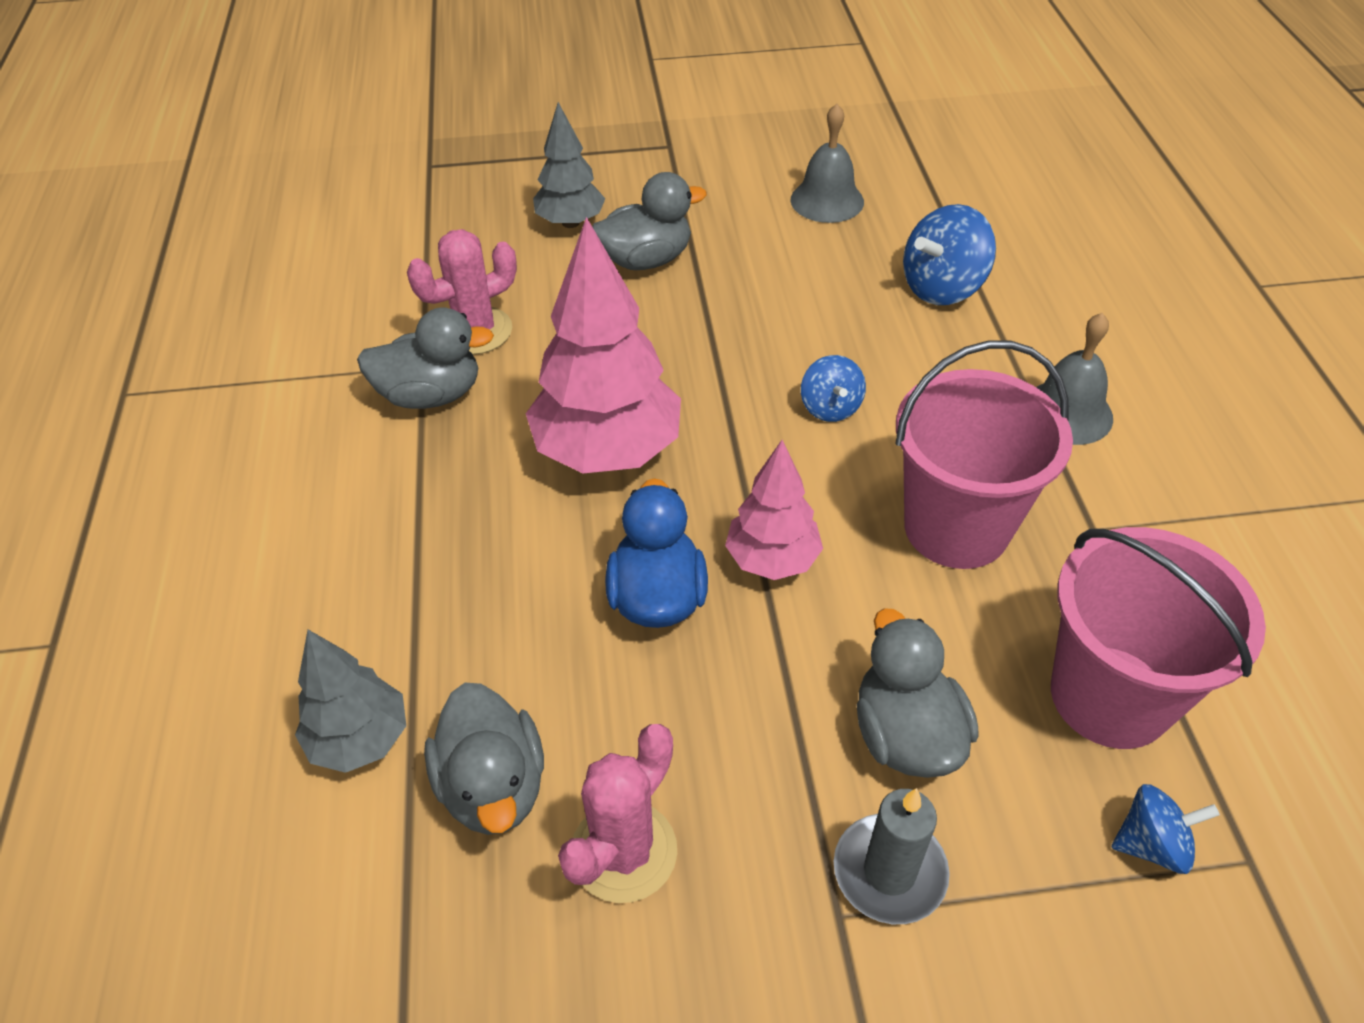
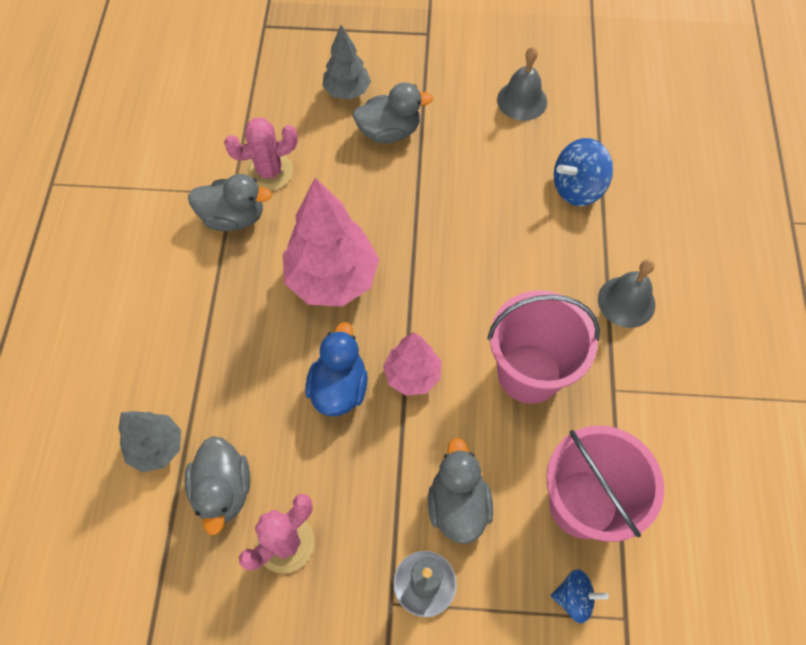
camera: 10 degrees right, 15 degrees up
blue spinning top [801,355,866,422] -> none

